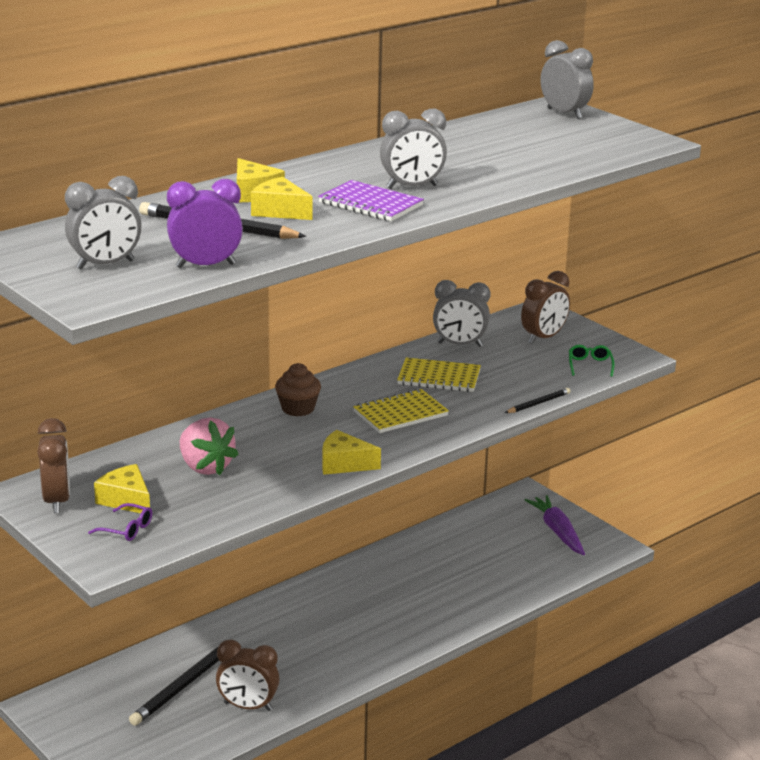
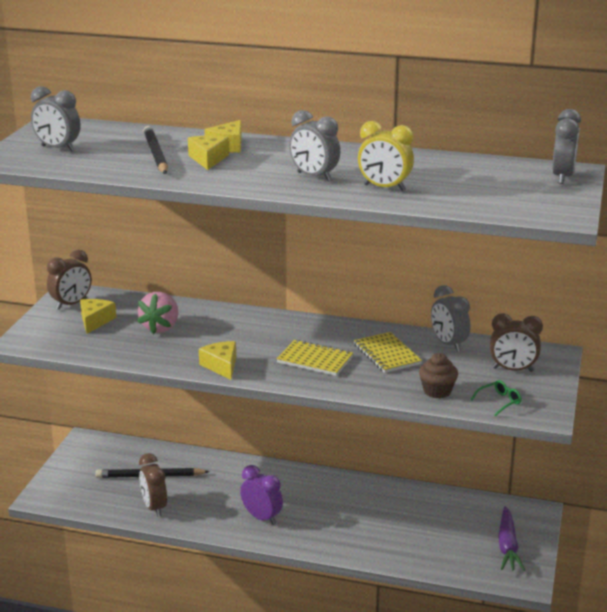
camera: 55 degrees right, 0 degrees up
purple glasses [88,503,152,541] -> none
purple clock [167,179,243,268] -> purple clock moved to [240,465,283,525]
brown cupcake [275,363,321,416] -> brown cupcake moved to [419,353,458,398]
purple notebook [318,180,424,221] -> none
black pencil [505,388,571,413] -> none
purple carrot [525,495,585,555] -> purple carrot turned 150 degrees clockwise [498,506,525,571]
none -> yellow clock [358,121,414,191]

